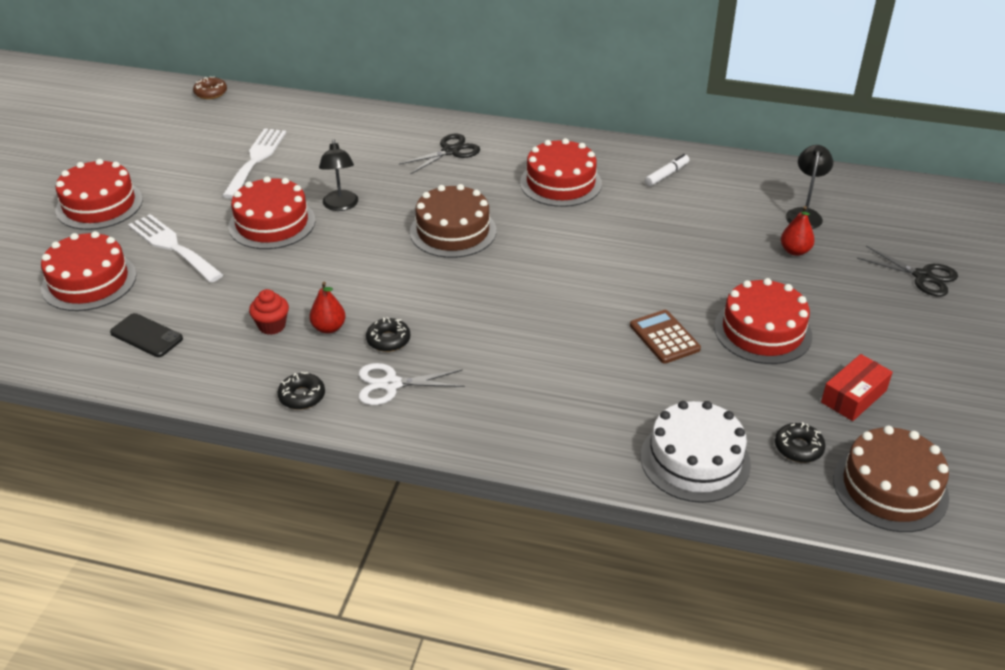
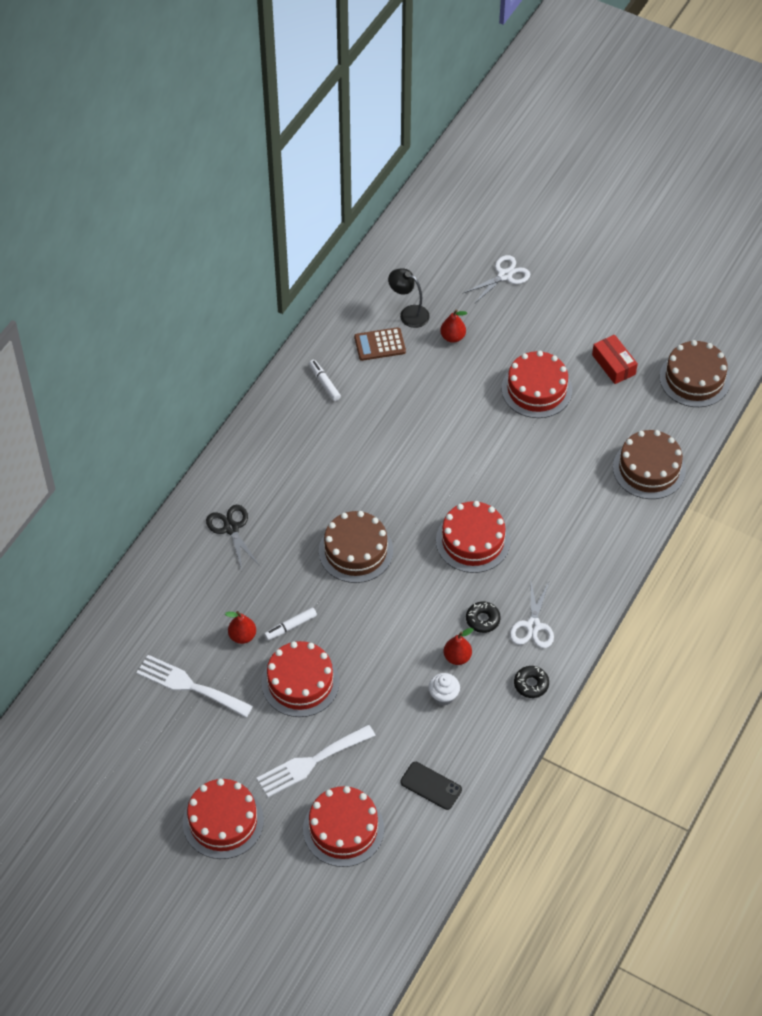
camera: 75 degrees left, 15 degrees up
black phone [110,313,183,357] -> black phone turned 75 degrees clockwise [400,762,462,810]
brown donut [193,76,227,99] -> none
red cupcake [249,289,289,335] -> white cupcake [428,673,460,706]
black lamp [319,139,358,211] -> white marker [264,607,317,640]
red cake [520,138,602,207] -> red cake moved to [436,501,510,573]
brown calculator [630,310,701,364] -> brown calculator moved to [354,327,406,361]
white cake [641,401,751,503] -> brown cake [613,430,686,499]
black donut [775,422,825,463] -> none
black scissors [857,246,958,297] -> white scissors [463,255,531,304]
none -> red pear [225,611,256,644]

